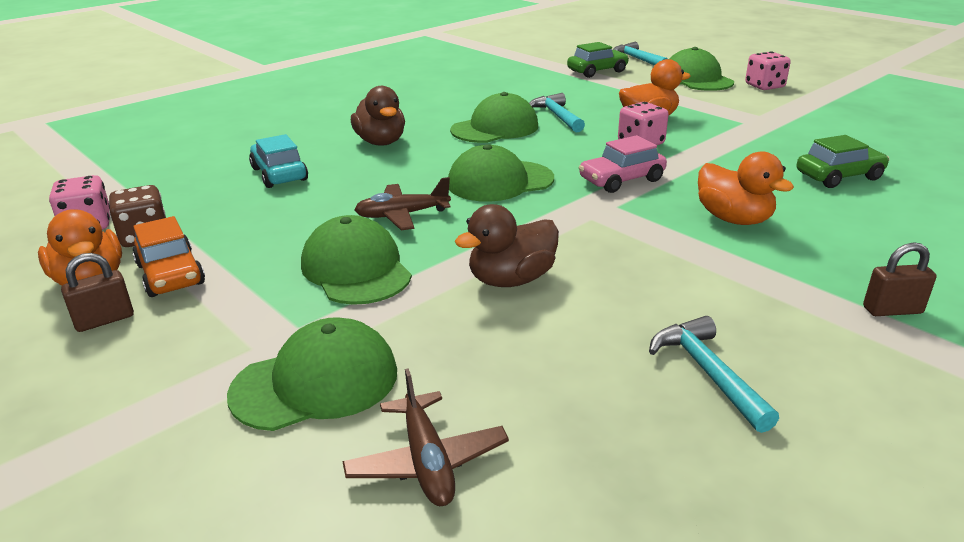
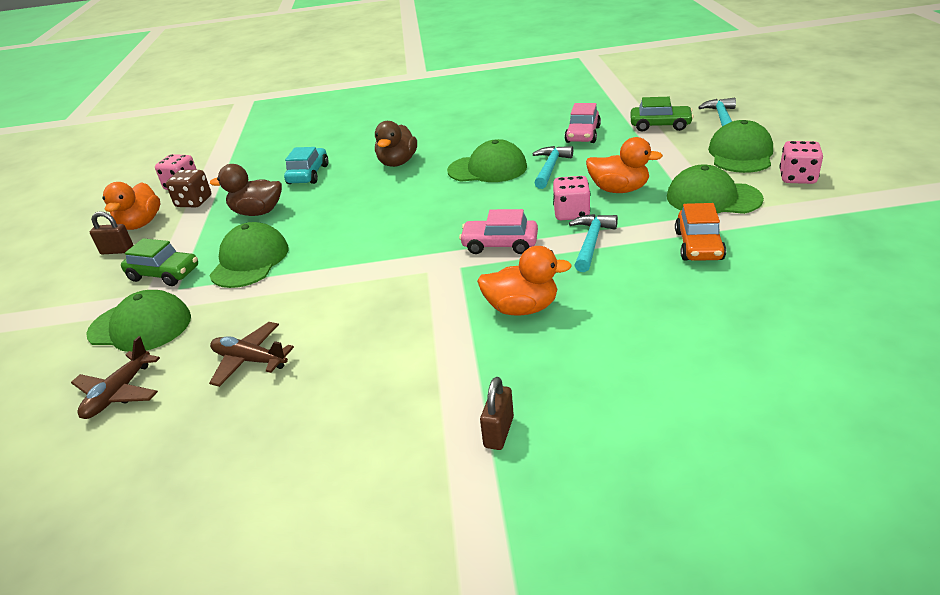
camera: 40 degrees right, 5 degrees up
orange car [132,216,205,297] -> orange car moved to [675,203,726,261]
brown plane [354,177,451,230] -> brown plane moved to [209,322,294,387]
green cap [448,144,554,202] -> green cap moved to [667,165,764,214]
brown duck [455,204,559,287] -> brown duck moved to [210,164,282,216]
turquoise hammer [649,316,779,433] -> turquoise hammer moved to [568,214,618,272]
orange duck [698,151,794,225] -> orange duck turned 90 degrees counterclockwise [477,246,572,315]
green car [797,135,890,188] -> green car moved to [121,238,198,286]
brown padlock [863,242,937,316] -> brown padlock turned 75 degrees clockwise [480,377,514,450]
none -> pink car [565,103,601,143]

